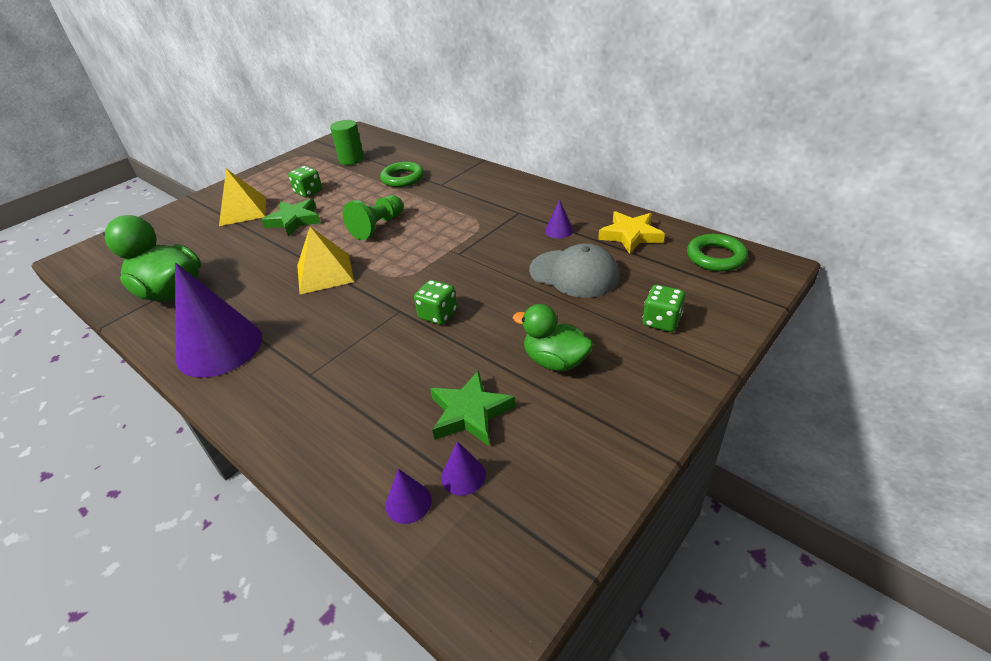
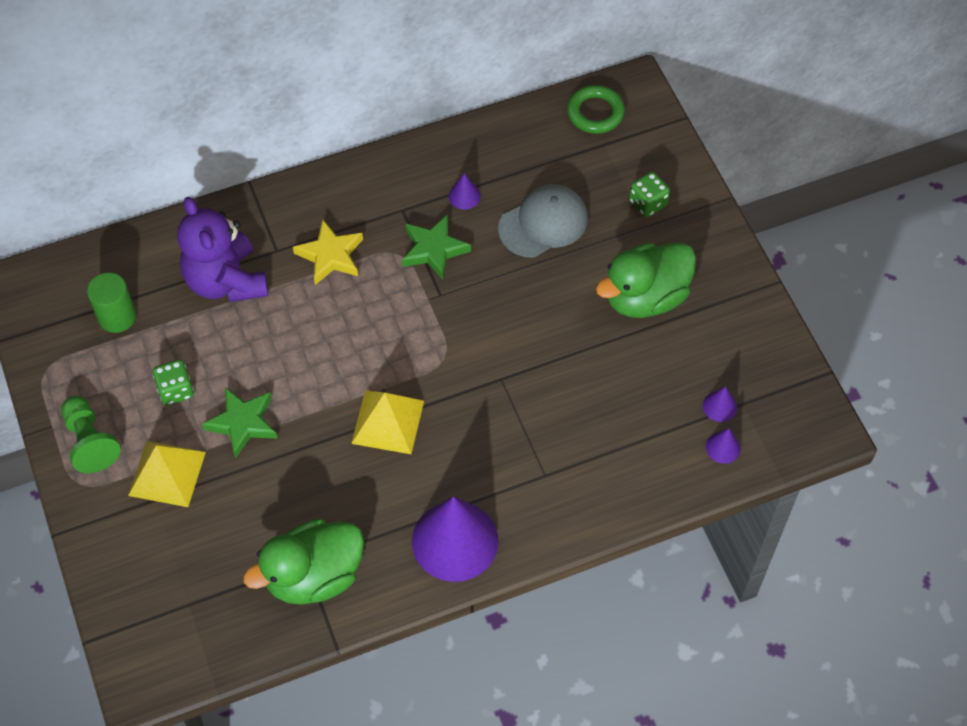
camera: 65 degrees left, 20 degrees up
green pawn [342,195,403,240] -> green pawn moved to [61,396,121,473]
green ring [380,162,424,187] -> purple teddy bear [177,197,268,302]
green dice [414,280,457,325] -> none
green star [430,370,516,446] -> green star moved to [402,214,471,280]
green duck [513,304,593,371] -> green duck [596,243,696,318], size x1.54
yellow star [598,211,665,254] -> yellow star moved to [293,220,363,285]

